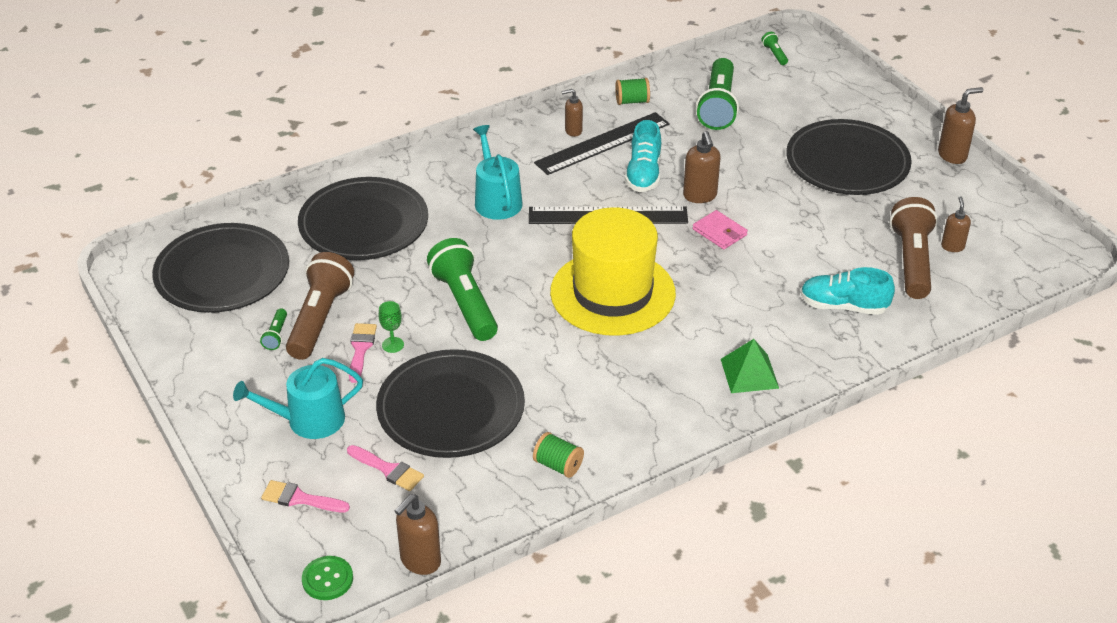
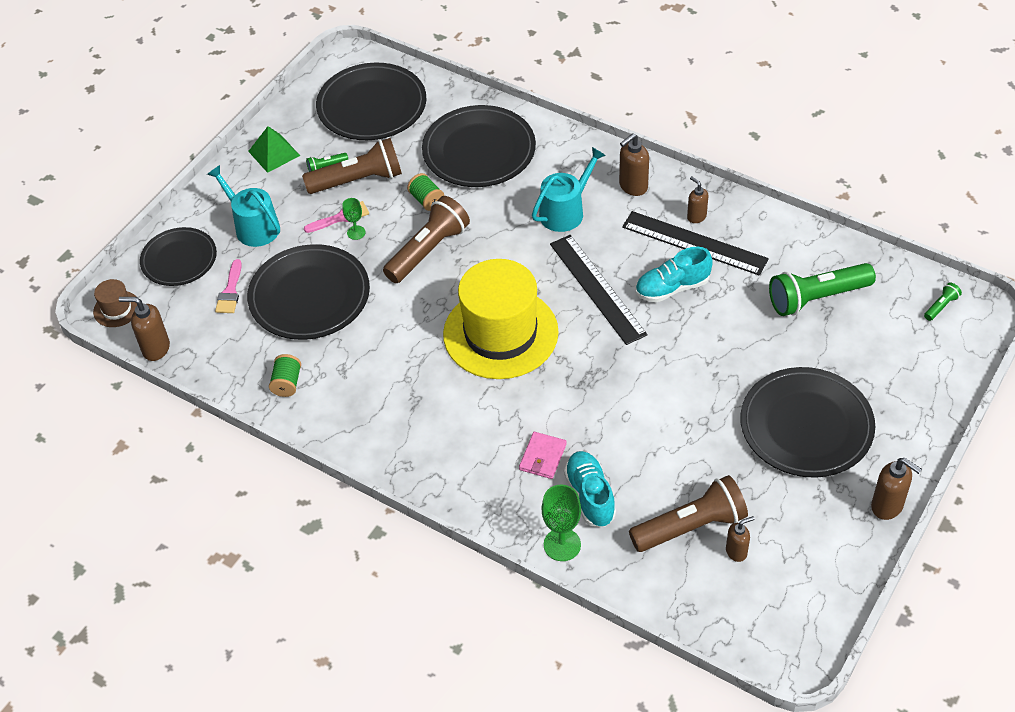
camera: 65 degrees right, 10 degrees up
pink brush [261,480,350,513] -> black plate [140,227,217,286]
green button [302,556,353,600] -> brown hat [93,279,137,327]
green flashlight [427,238,498,341] -> brown flashlight [383,196,470,283]
green spool [615,78,650,105] -> green spool moved to [407,173,444,211]
brown soap dispenser [683,131,721,203] -> brown soap dispenser moved to [619,133,649,196]
pink wallet [693,210,748,249] -> pink wallet moved to [519,432,567,479]
green pyramid [721,339,779,393] -> green pyramid moved to [248,126,300,173]
none -> green goblet [542,485,581,561]

